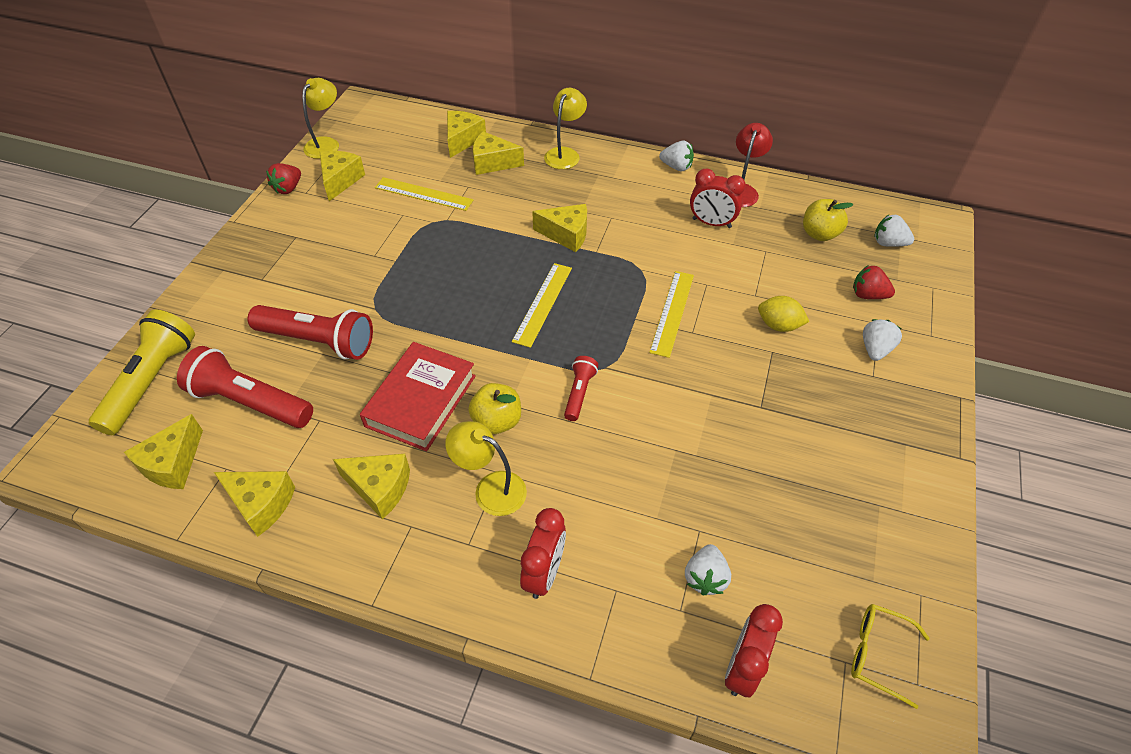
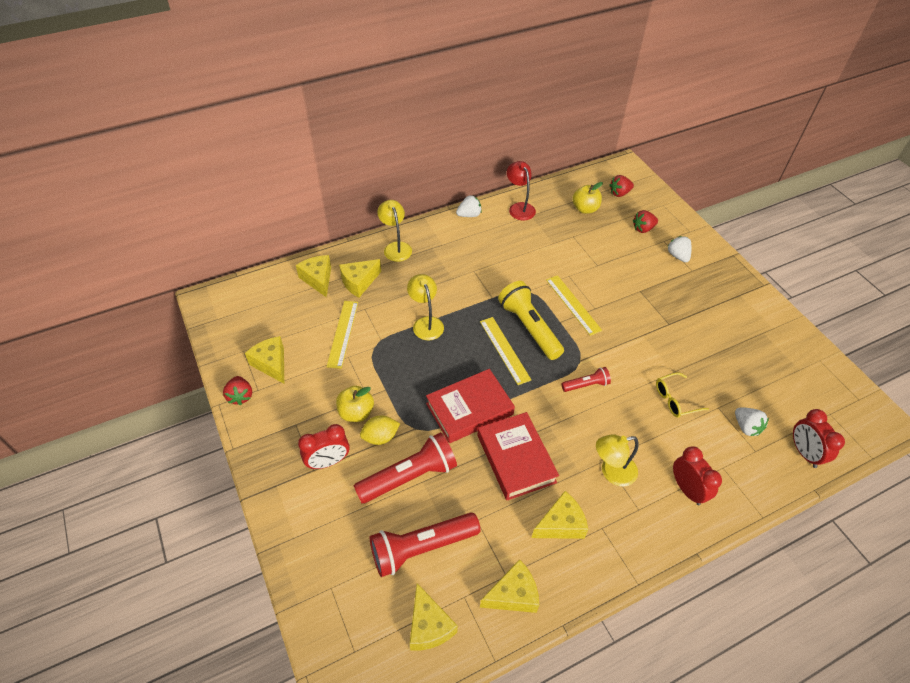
camera: 45 degrees left, 0 degrees up
yellow flashlight [89,309,195,435] -> yellow flashlight moved to [498,281,564,360]
yellow lamp [302,78,339,159] -> yellow lamp moved to [407,274,444,340]
yellow ruler [375,177,474,211] -> yellow ruler turned 60 degrees counterclockwise [326,301,358,369]
yellow apple [468,383,521,434] -> yellow apple moved to [336,386,374,422]
yellow cheese [532,204,587,252] -> none
red flashlight [564,356,598,421] -> red flashlight turned 105 degrees clockwise [561,367,611,392]
red clock [690,169,746,228] -> red clock moved to [298,424,350,469]
yellow lemon [758,296,809,332] -> yellow lemon moved to [360,416,400,445]
yellow glasses [851,604,930,709] -> yellow glasses moved to [656,372,709,417]
white strawberry [874,215,914,247] -> red strawberry [610,175,634,197]
none -> red book [426,369,515,443]

